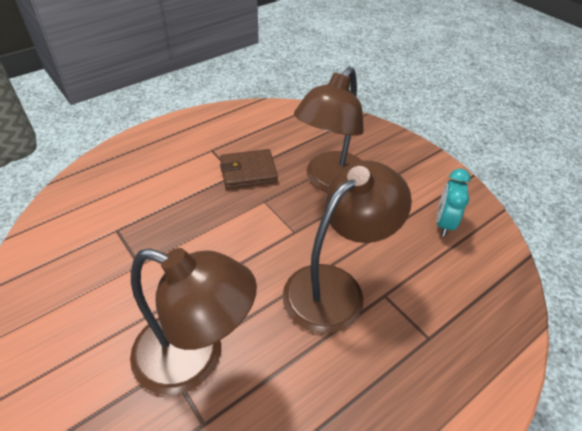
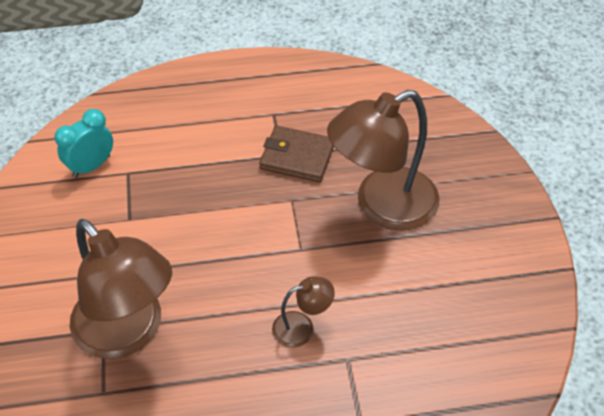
camera: 30 degrees right, 5 degrees up
brown lamp [282,161,412,334] -> brown lamp [272,276,335,348], size x0.45
turquoise clock [436,169,471,236] -> turquoise clock moved to [54,109,113,178]

